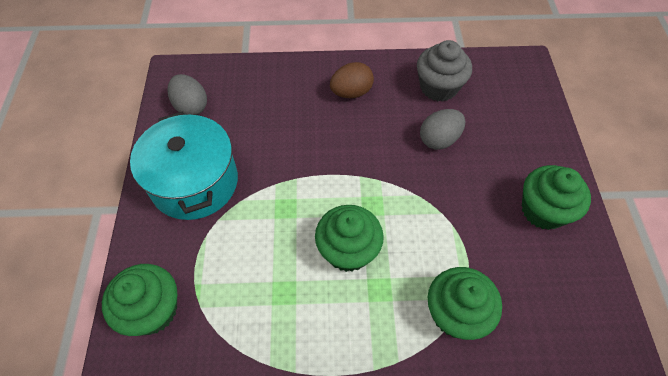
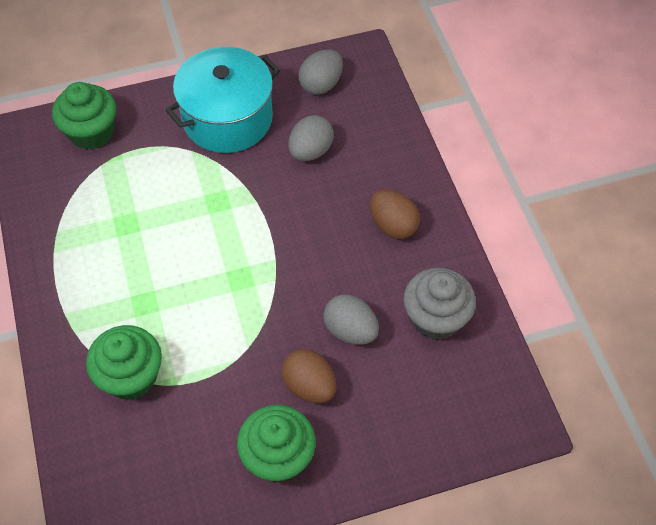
camera: 75 degrees right, 0 degrees up
green cupcake [315,205,384,272] -> none
none -> brown egg [281,349,336,403]
none -> grey egg [288,115,334,161]

